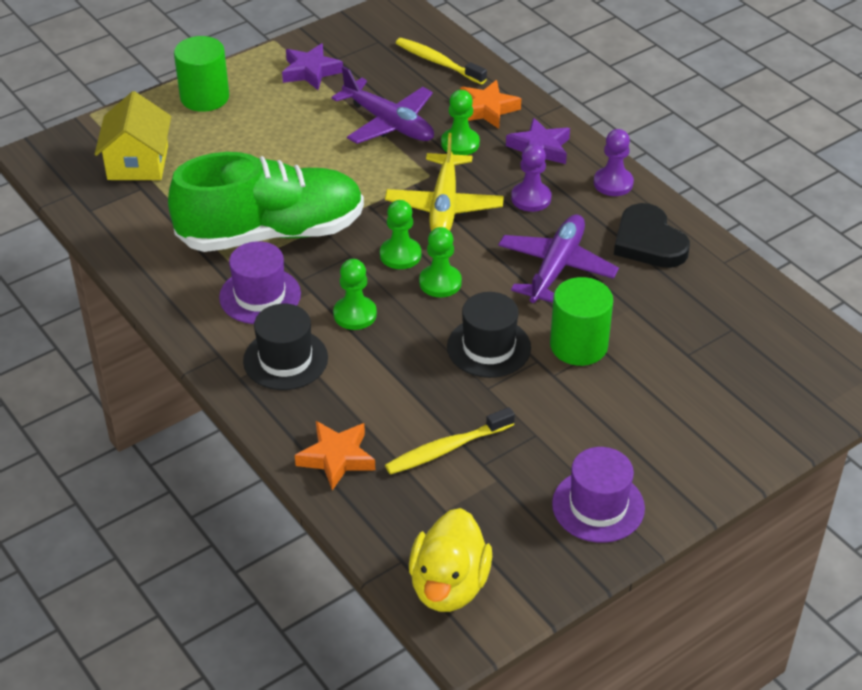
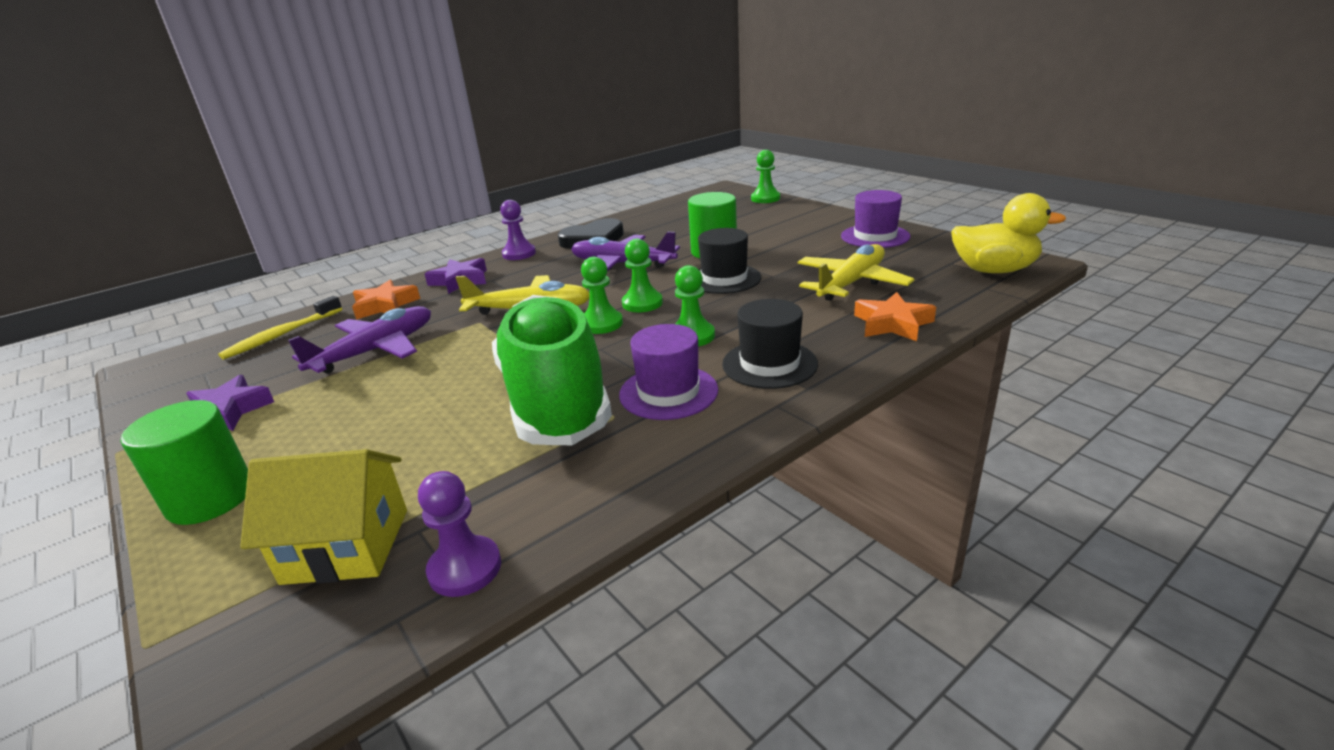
camera: 90 degrees left, 15 degrees down
yellow toothbrush [385,407,515,475] -> yellow plane [797,244,914,301]
green pawn [441,90,480,155] -> green pawn moved to [751,150,780,203]
purple pawn [511,144,551,212] -> purple pawn moved to [418,471,501,597]

